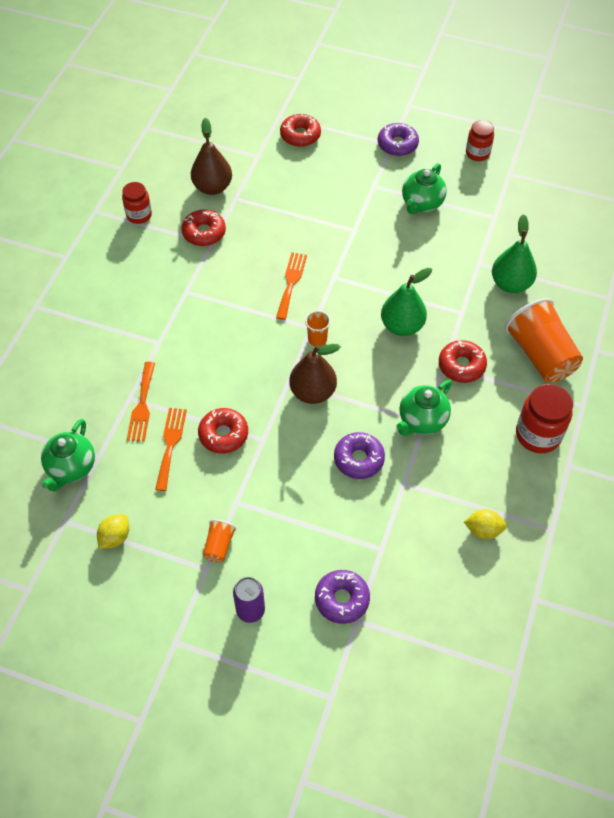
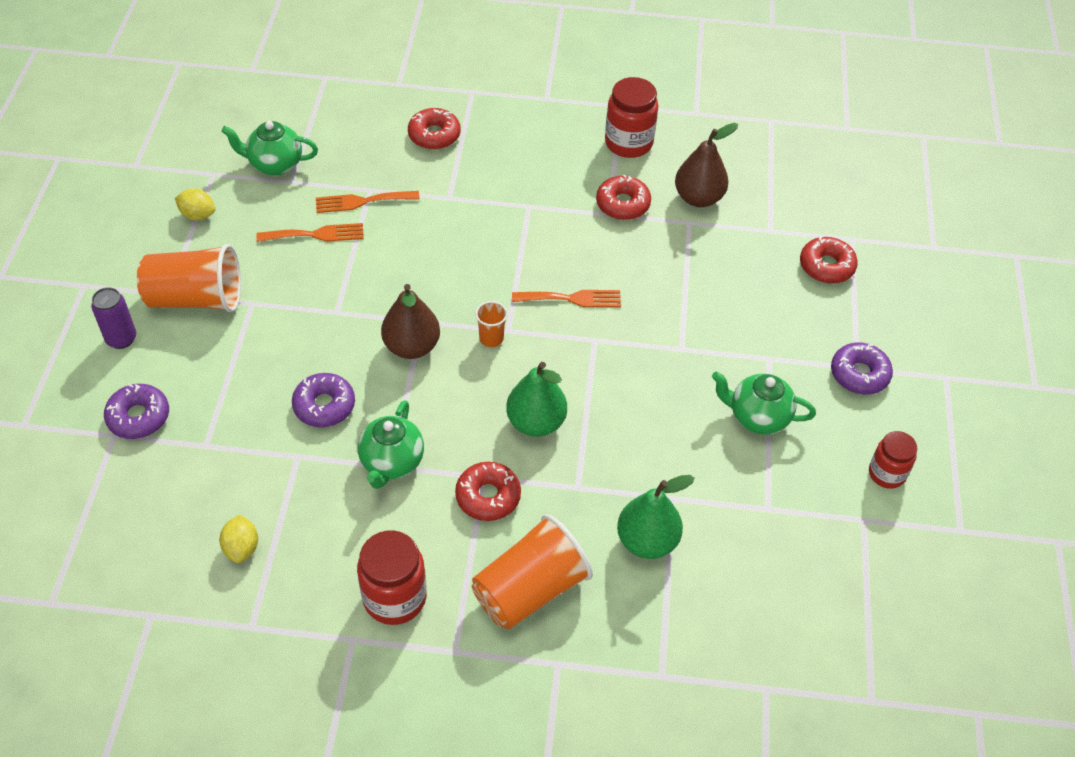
camera: 75 degrees right, 5 degrees down
red jar [122,182,152,224] -> red jar [605,77,658,158], size x1.55
red donut [198,408,248,454] -> red donut moved to [408,108,460,149]
orange cup [203,520,236,563] -> orange cup [137,244,241,312], size x2.17
green teapot [396,380,452,436] -> green teapot turned 105 degrees counterclockwise [358,400,424,489]

